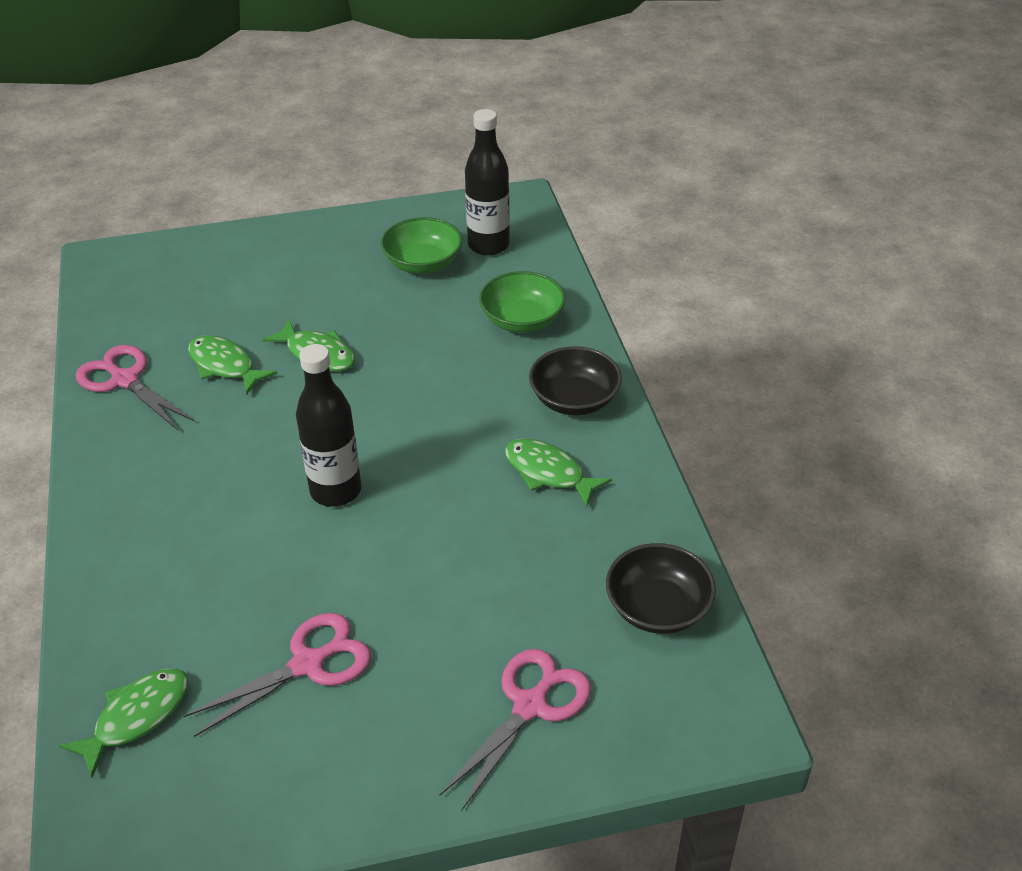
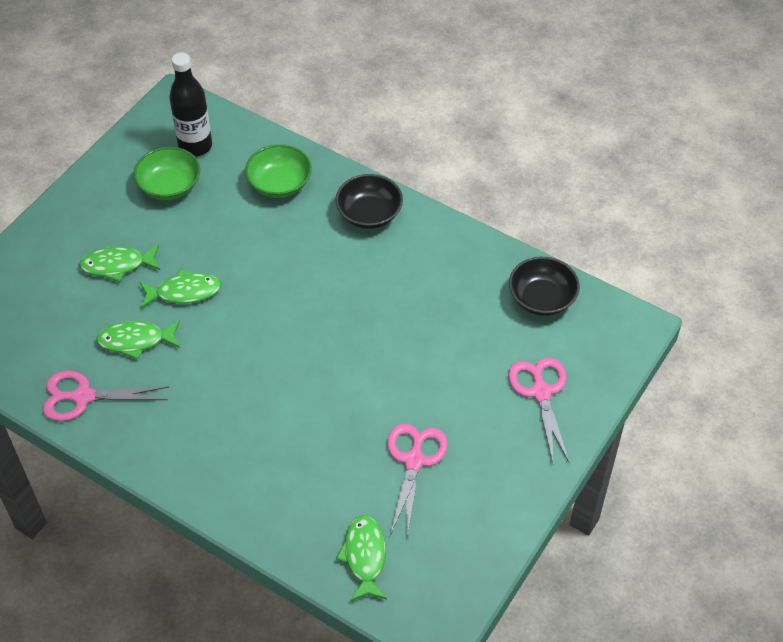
camera: 45 degrees left, 10 degrees up
black bottle [296,344,361,507] -> none
green fish [505,438,612,508] -> green fish moved to [79,245,160,282]

